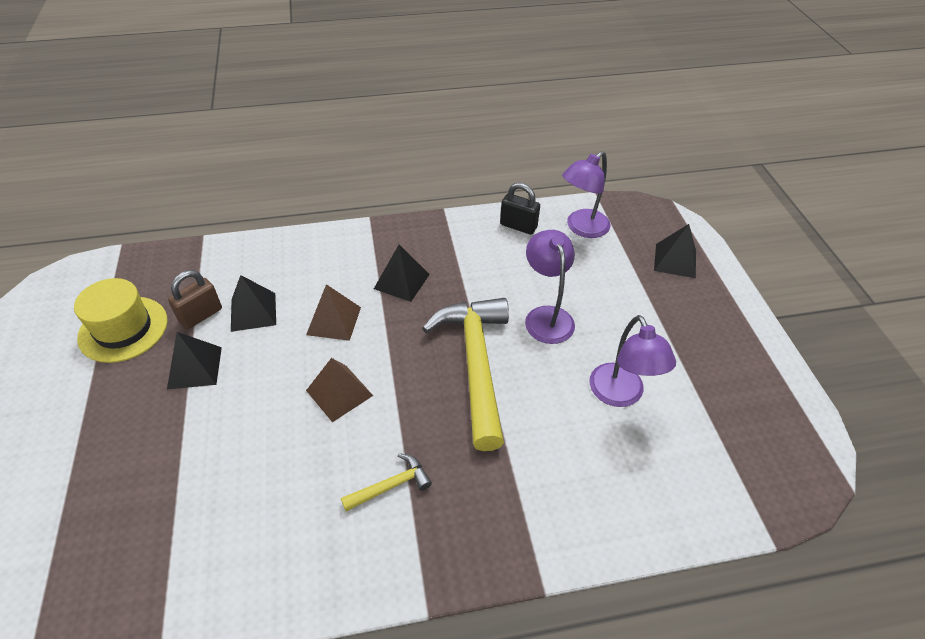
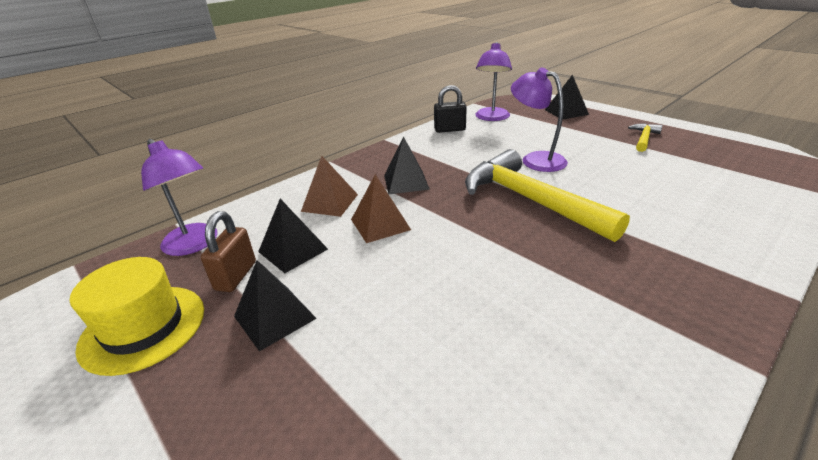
camera: 30 degrees left, 15 degrees down
brown pyramid [306,358,373,422] -> brown pyramid moved to [301,156,358,217]
yellow hammer [341,453,432,511] -> yellow hammer moved to [628,123,663,152]
purple lamp [590,315,676,407] -> purple lamp moved to [141,139,218,256]

